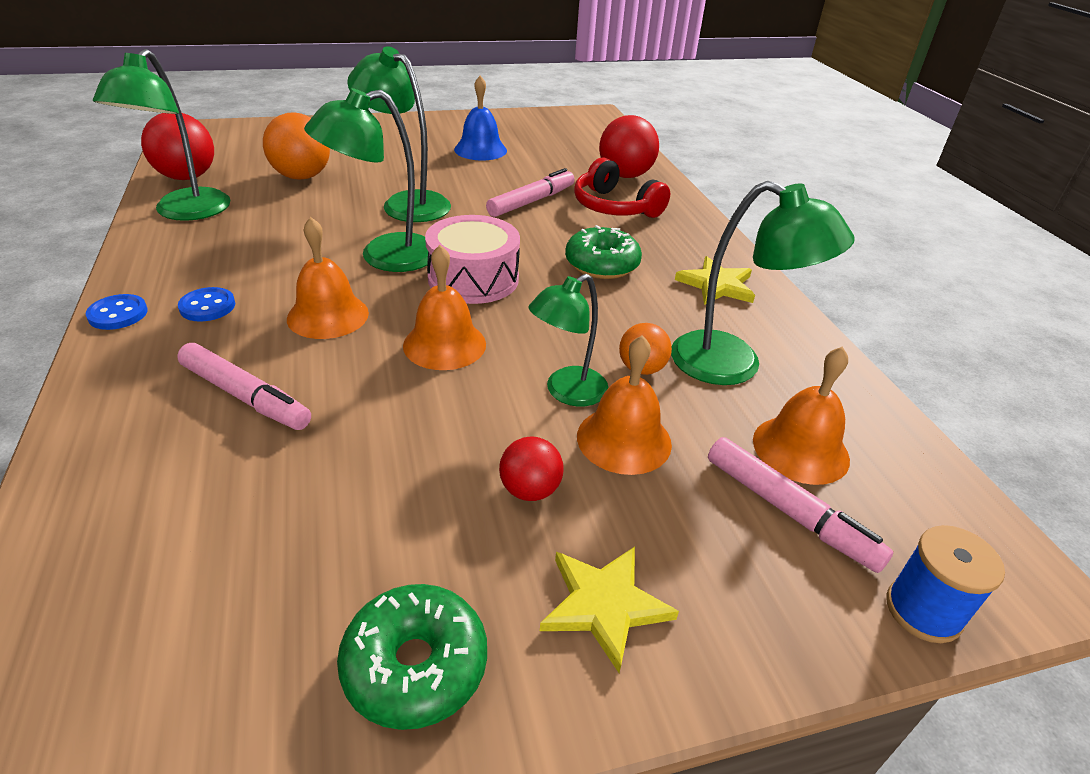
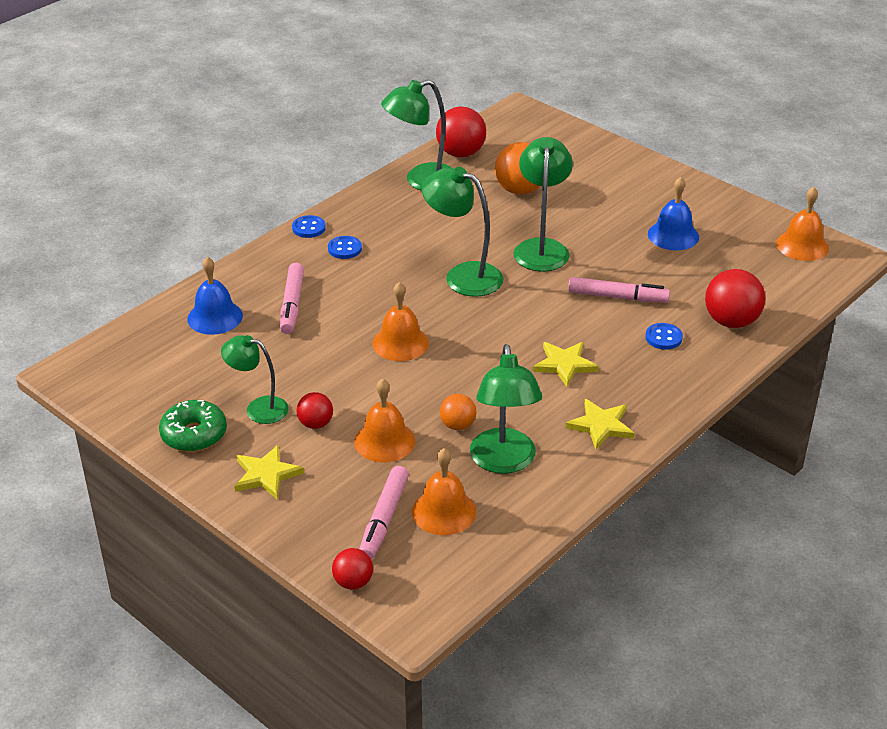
camera: 60 degrees right, 0 degrees up
orange bell [287,217,369,339] -> orange bell moved to [776,187,829,261]
pink drum [425,215,520,304] -> none
green lamp [528,274,608,406] -> green lamp moved to [221,335,289,424]
green donut [565,225,642,279] -> yellow star [533,342,599,387]
red headphones [574,157,670,218] -> blue button [645,323,683,350]
blue spool [886,525,1005,643] -> red ball [332,548,373,590]
none -> blue bell [187,257,243,335]

